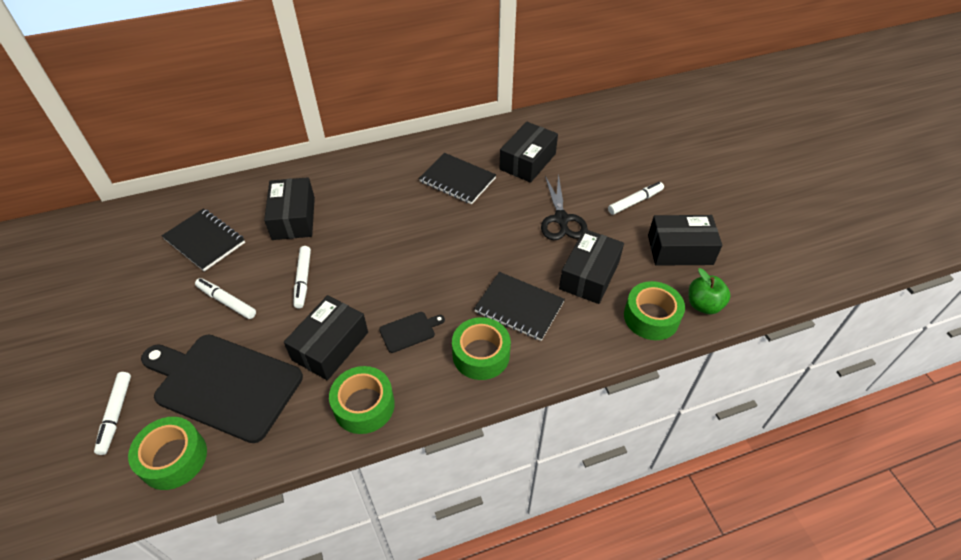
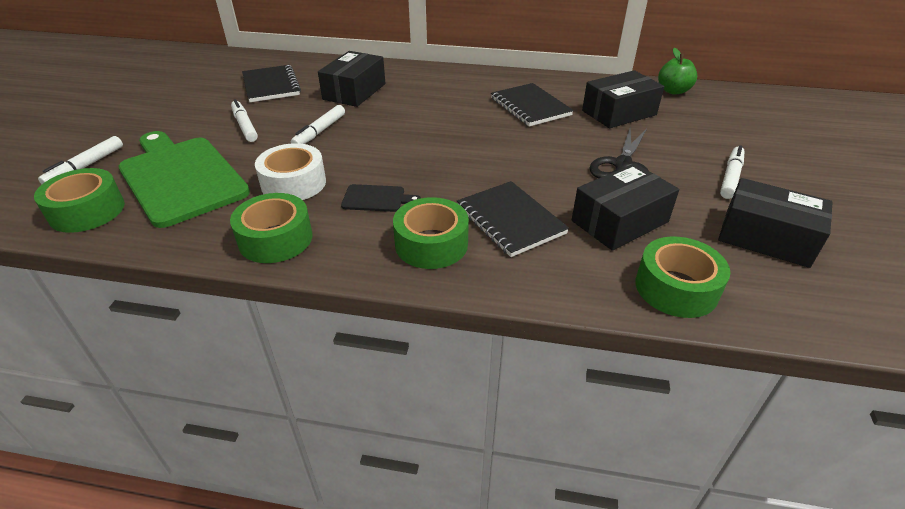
camera: 30 degrees right, 10 degrees down
black cutting board [141,334,303,443] -> green cutting board [119,131,250,228]
black box [284,295,368,381] -> white tape [255,143,326,200]
white marker [608,182,664,215] -> white marker turned 60 degrees counterclockwise [720,145,745,199]
green apple [689,268,731,314] -> green apple moved to [658,48,697,95]

